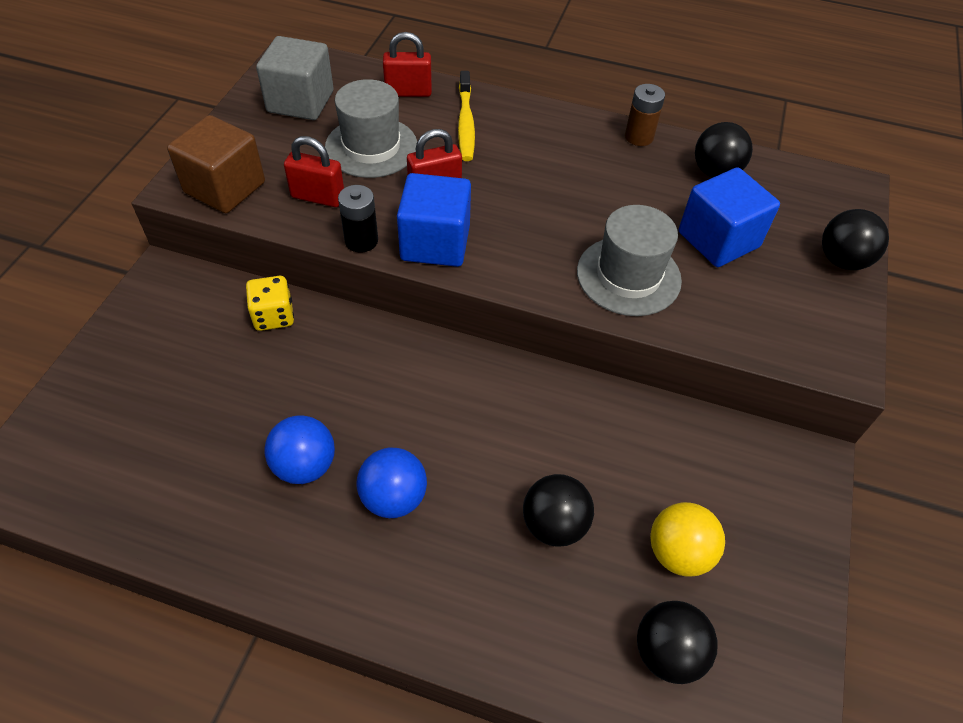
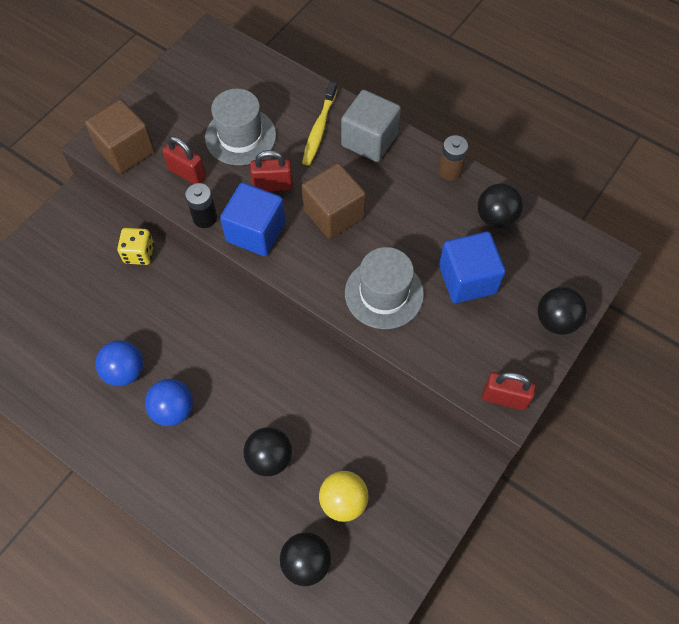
camera: 20 degrees right, 10 degrees up
grey cube [256,36,333,120] -> grey cube moved to [341,90,401,162]
red padlock [383,32,432,97] -> red padlock moved to [482,372,536,410]
none -> brown cube [302,163,366,239]

